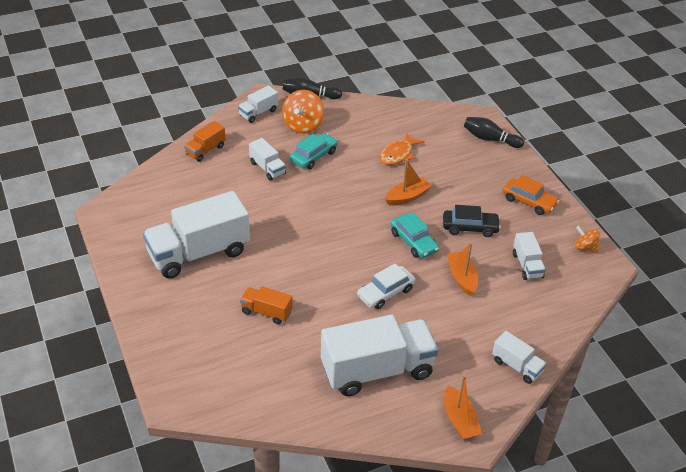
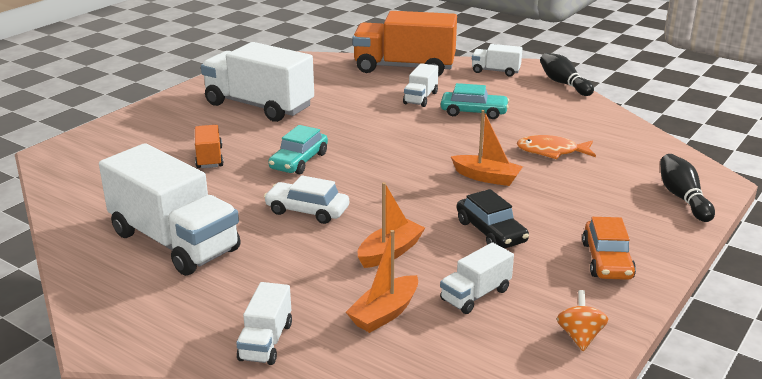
camera: 60 degrees right, 15 degrees down
orange truck [184,121,226,162] -> orange truck [352,11,457,76], size x2.10
orange spinning top [282,90,324,134] -> none
turquoise car [390,213,439,258] -> turquoise car moved to [268,125,328,175]
orange boat [444,375,482,440] -> orange boat moved to [346,230,418,333]

